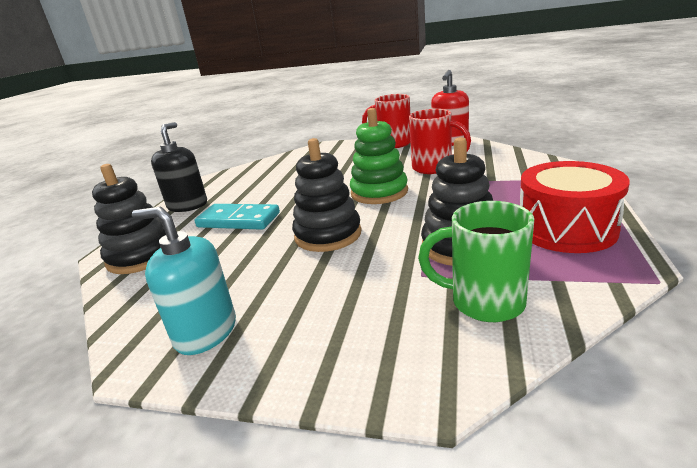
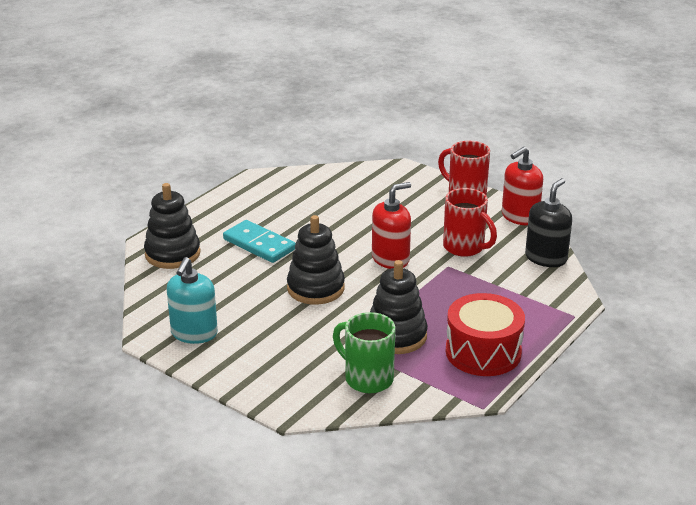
camera: 20 degrees right, 5 degrees up
turquoise soap dispenser [132,207,236,355] -> turquoise soap dispenser turned 120 degrees counterclockwise [167,257,218,344]
black soap dispenser [151,122,207,212] -> black soap dispenser moved to [525,178,572,267]
green stacking toy [350,108,408,204] -> red soap dispenser [372,182,411,269]

